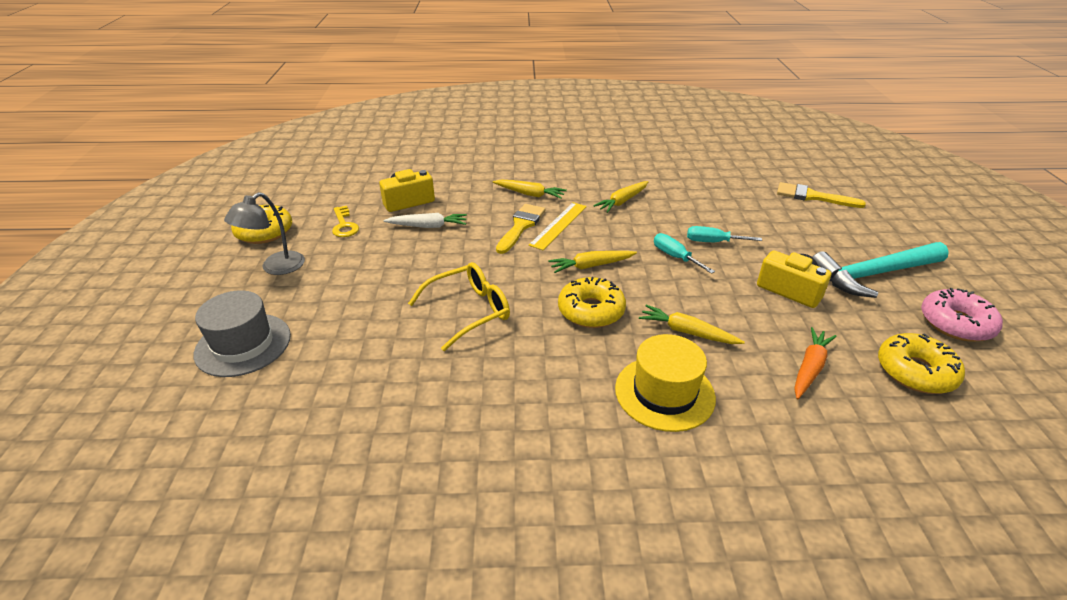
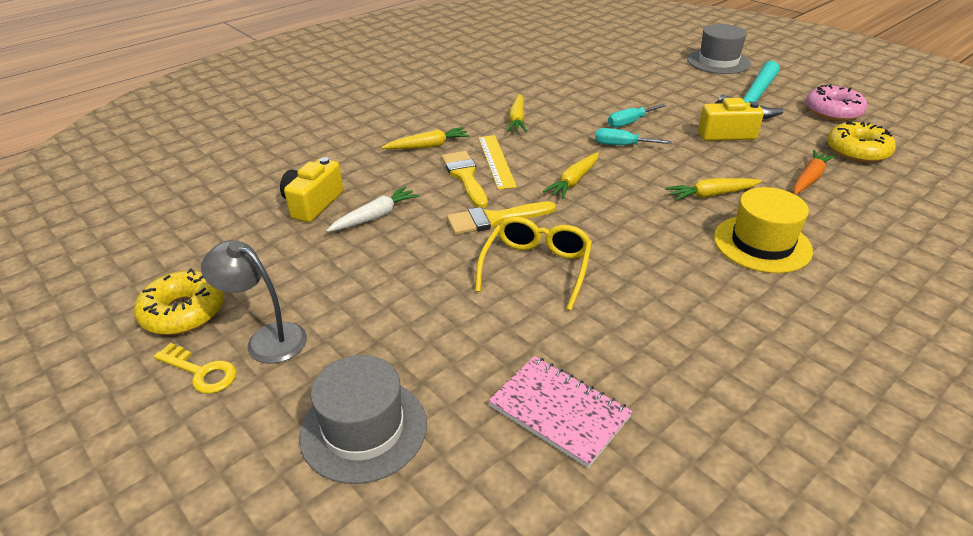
camera: 40 degrees left, 0 degrees up
grey lamp [224,192,305,275] -> grey lamp turned 120 degrees clockwise [201,240,307,364]
yellow key [332,206,359,237] -> yellow key moved to [153,343,237,394]
yellow donut [558,277,626,328] -> none
yellow brush [777,182,866,208] -> yellow brush moved to [447,201,556,235]
orange carrot [794,327,837,399] -> orange carrot turned 45 degrees clockwise [793,150,836,195]
none -> pink notebook [488,356,633,468]
none -> grey hat [687,24,751,74]

